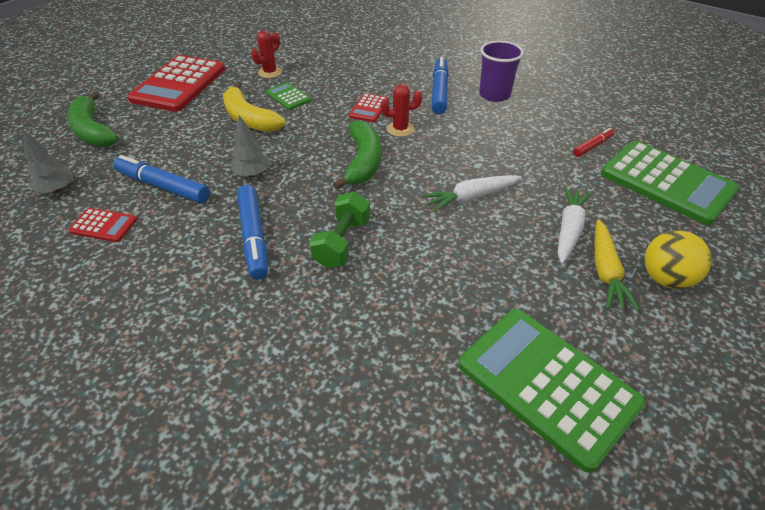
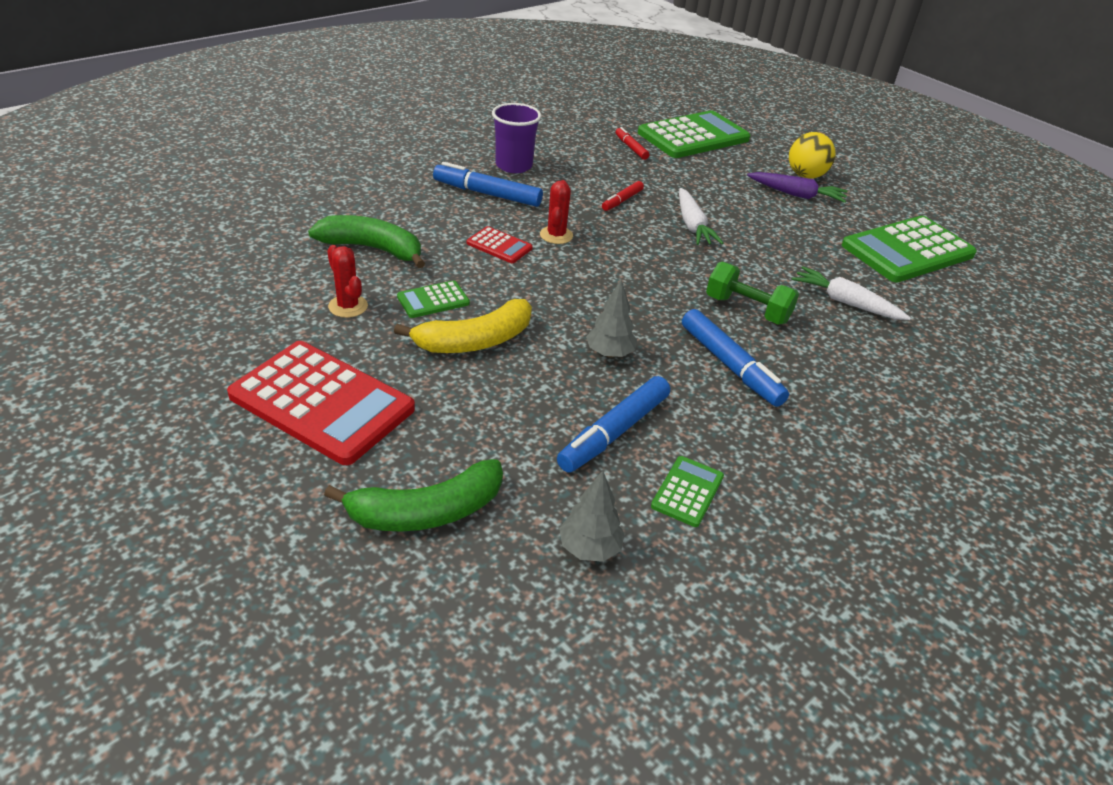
camera: 80 degrees left, 5 degrees down
red calculator [68,208,137,242] -> green calculator [651,456,724,527]
blue marker [237,185,268,280] -> blue marker turned 60 degrees clockwise [682,309,789,407]
green banana [333,120,381,190] -> green banana moved to [308,215,425,268]
white carrot [558,186,591,264] -> white carrot moved to [792,266,911,320]
yellow carrot [594,219,640,311] -> purple carrot [747,172,848,203]
none -> red marker [602,181,644,211]

